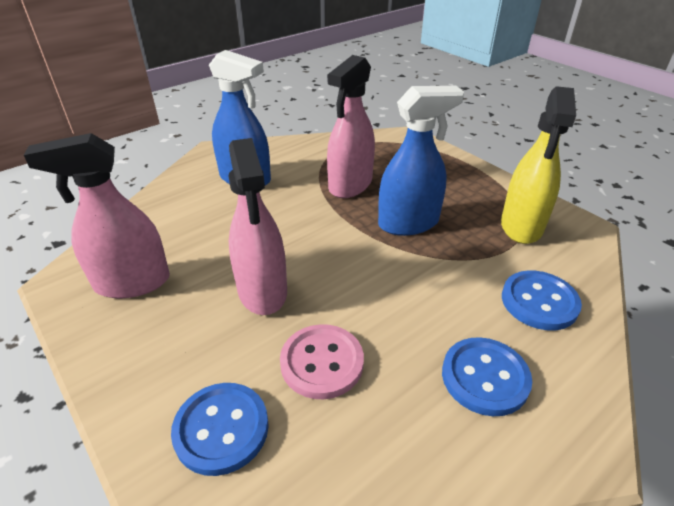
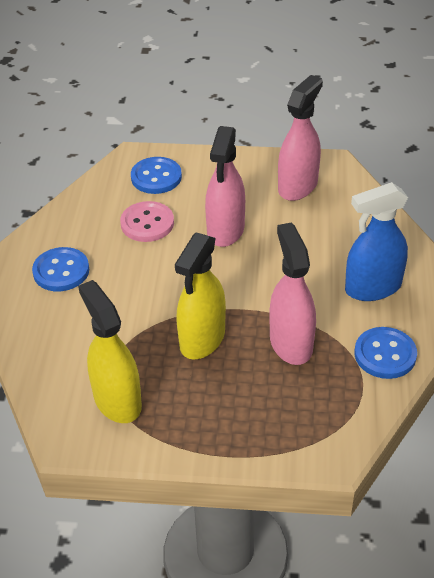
camera: 135 degrees right, 5 degrees up
pink spray bottle [229,138,287,315] -> pink spray bottle turned 105 degrees counterclockwise [205,126,245,247]
blue spray bottle [378,86,464,236] -> yellow spray bottle [175,232,226,359]
blue button [502,270,582,330] -> blue button moved to [355,327,417,379]

